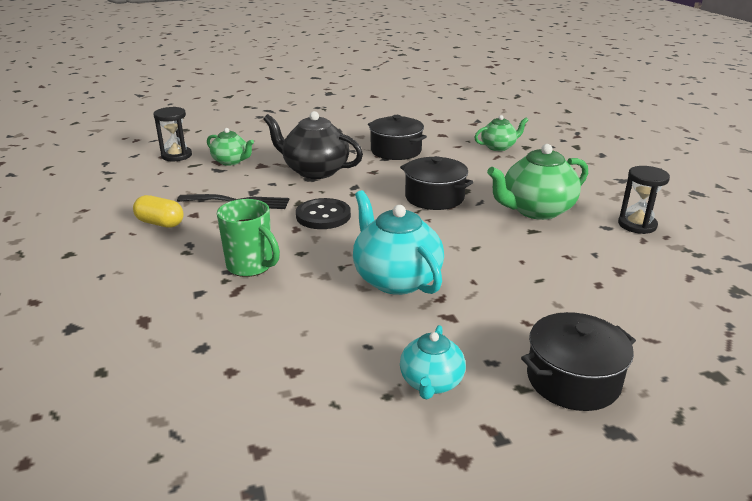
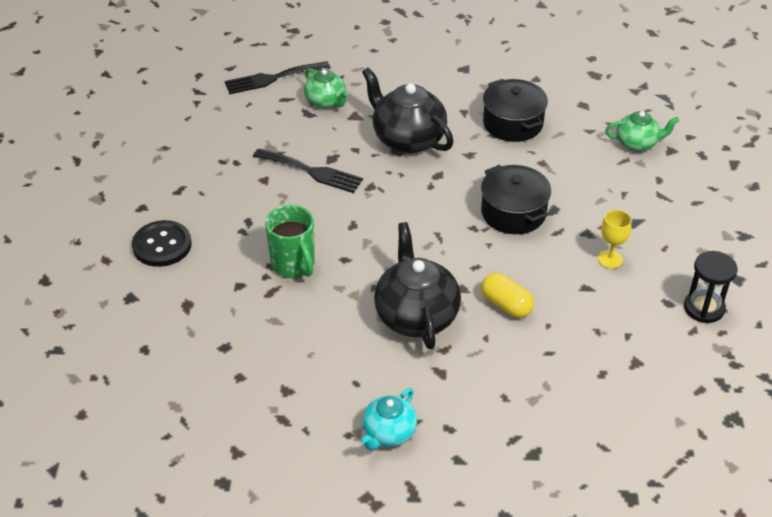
camera: 20 degrees right, 15 degrees up
yellow capsule [133,195,184,228] -> yellow capsule moved to [481,273,534,318]
black hourglass [153,107,192,161] -> black fork [225,61,331,94]
black button [296,198,351,229] -> black button moved to [132,220,192,267]
turquoise teapot [353,190,444,295] -> black teapot [374,222,461,350]
green teapot [487,144,588,220] -> yellow goblet [598,210,632,269]
black pot [521,312,636,411] -> none

